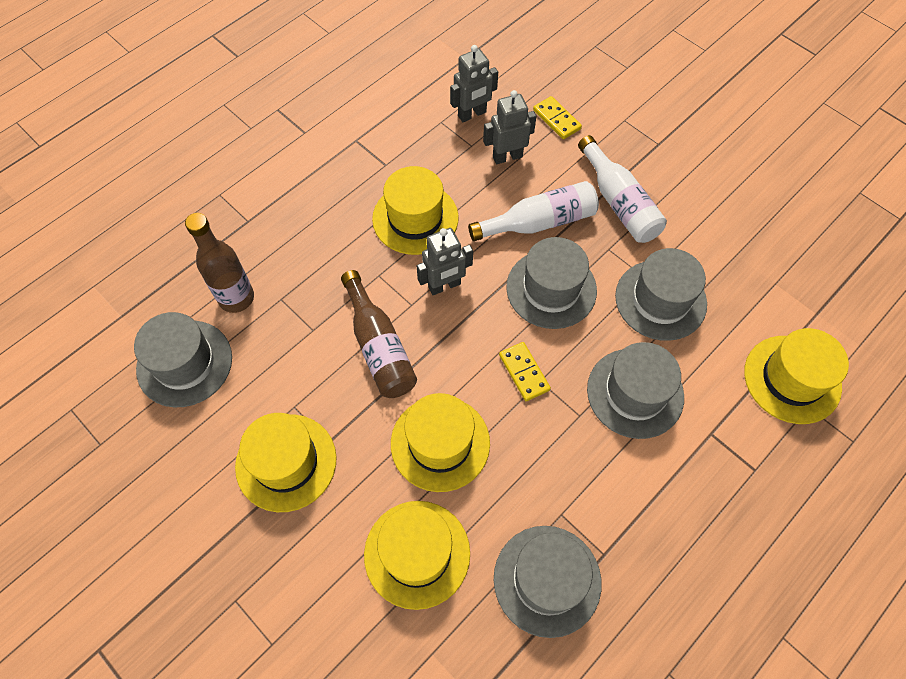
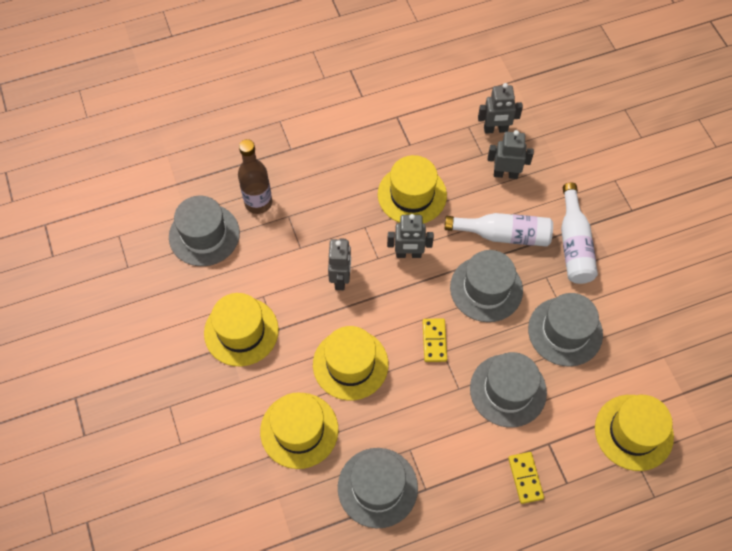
camera: 25 degrees right, 0 degrees up
brown bottle [341,270,417,398] -> grey robot [328,238,351,290]
yellow domino [533,96,582,139] -> yellow domino moved to [508,452,544,504]

